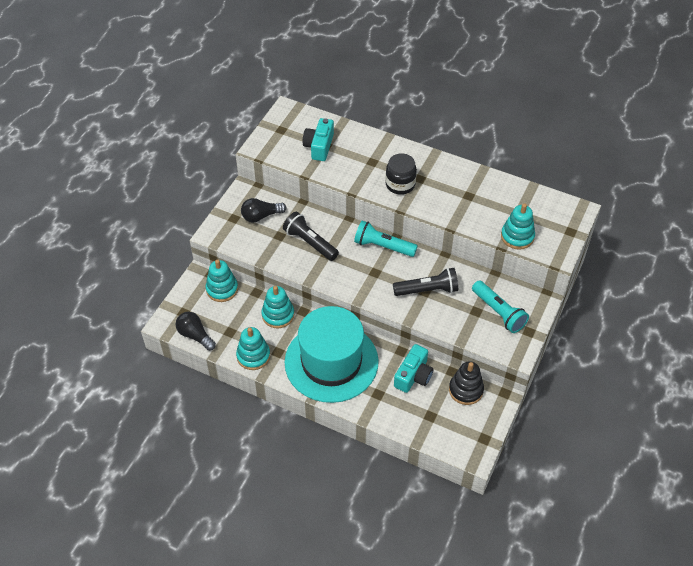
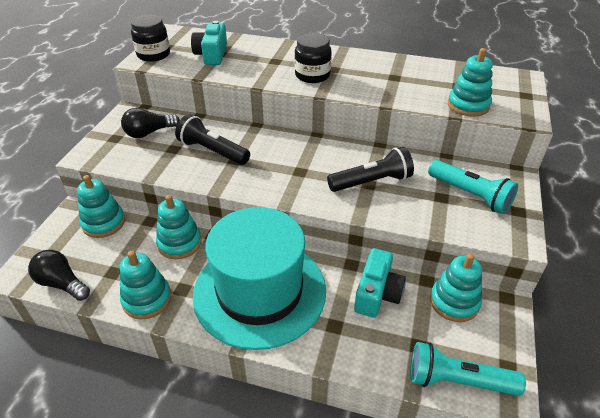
camera: 10 degrees left, 10 degrees down
turquoise flashlight [354,221,418,257] -> turquoise flashlight moved to [410,342,526,396]
black stacking toy [449,361,484,405] -> turquoise stacking toy [430,253,482,322]
none -> black jar [131,14,170,62]

